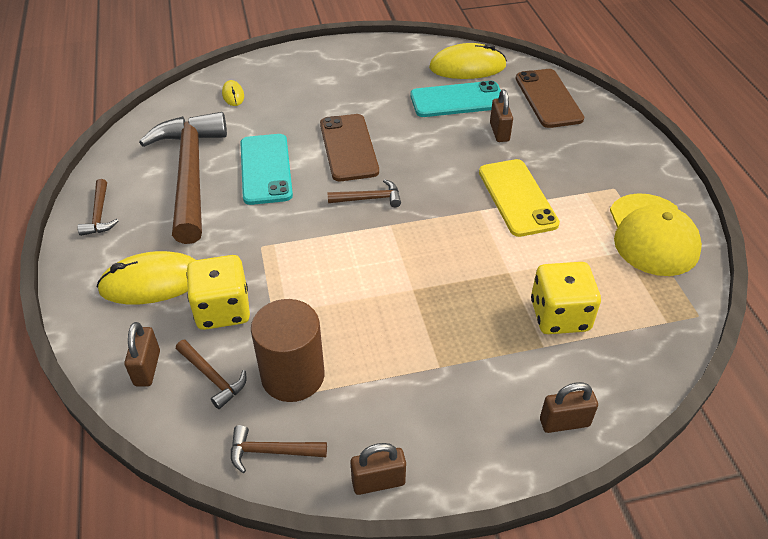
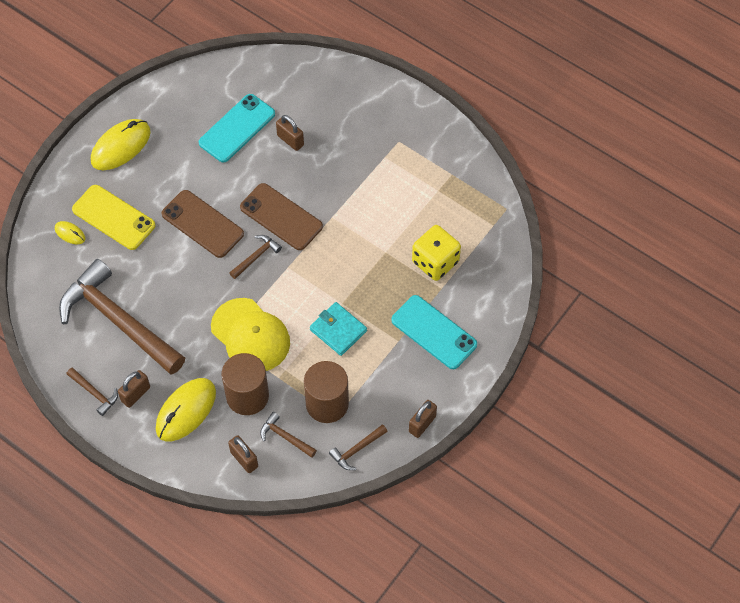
camera: 40 degrees left, 15 degrees up
brown hammer [176,340,246,409] -> brown hammer turned 150 degrees counterclockwise [260,412,317,458]
yellow dice [186,255,250,330] -> brown cylinder [222,353,269,415]
turquoise phone [240,134,293,205] -> turquoise phone moved to [391,295,477,369]
yellow mouse [429,43,507,79] -> yellow mouse moved to [91,119,151,170]
yellow phone [479,159,560,237] -> yellow phone moved to [72,185,155,250]
brown phone [516,69,584,128] -> brown phone moved to [240,183,323,250]
brown padlock [540,382,598,433] -> brown padlock moved to [118,370,150,408]
yellow cap [610,193,702,276] -> yellow cap moved to [211,298,290,371]
none -> turquoise wallet [310,302,367,356]

